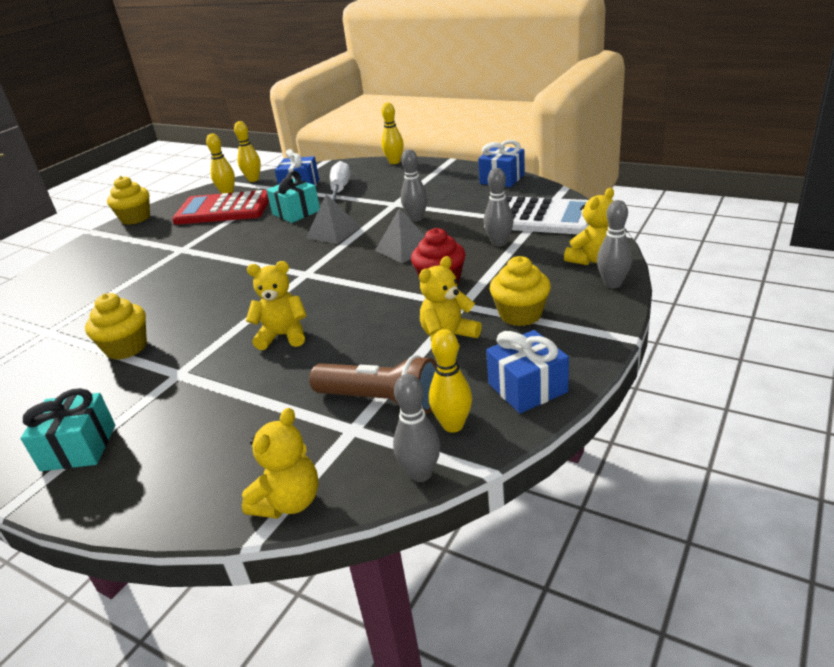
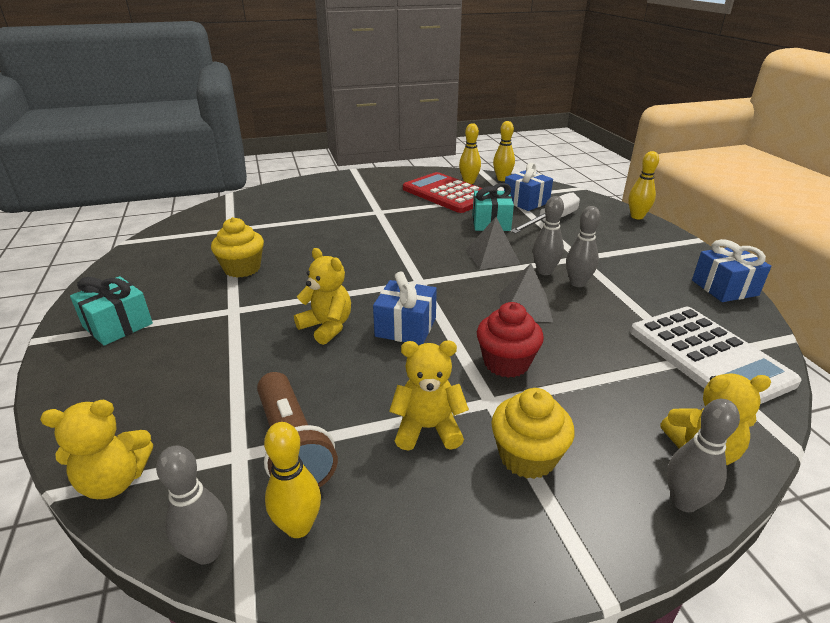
camera: 40 degrees right, 0 degrees up
yellow cupcake [107,176,150,225] -> none
grey bowling pin [484,168,514,247] -> grey bowling pin moved to [533,196,564,275]
blue gift [486,330,569,413] -> blue gift moved to [373,271,437,345]

